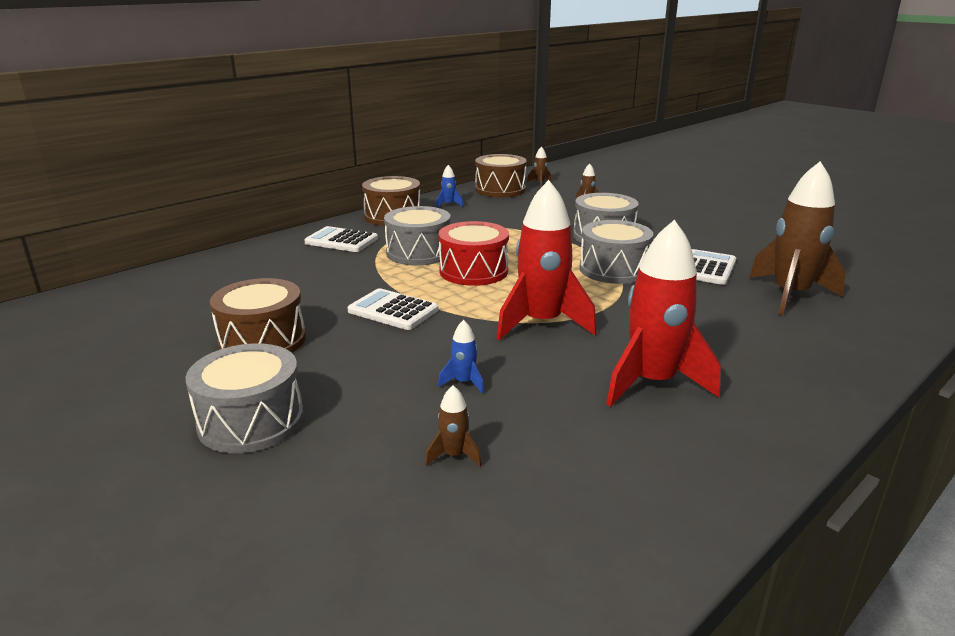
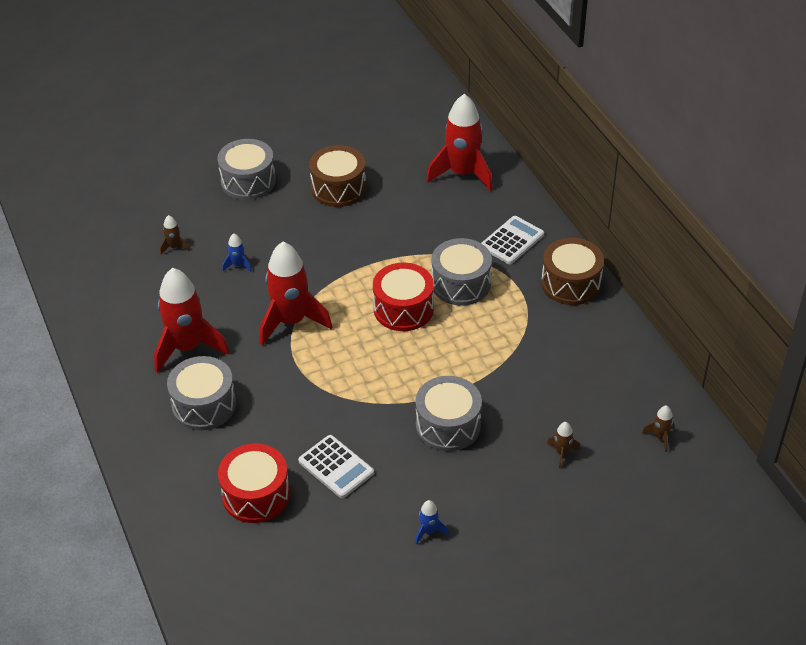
camera: 110 degrees right, 20 degrees up
white calculator [347,288,438,330] -> none
blue rocket [436,165,463,208] -> blue rocket moved to [415,500,449,544]
brown drum [475,154,527,198] -> none
grey drum [579,220,653,284] -> grey drum moved to [167,356,236,430]
brown rocket [749,161,846,315] -> red drum [218,443,290,523]
none -> red rocket [426,94,493,191]

